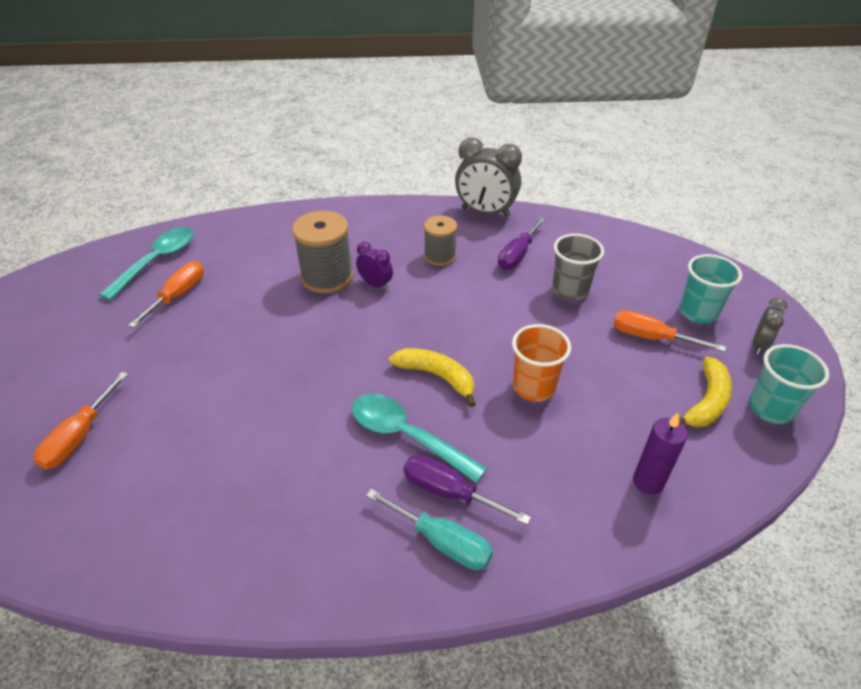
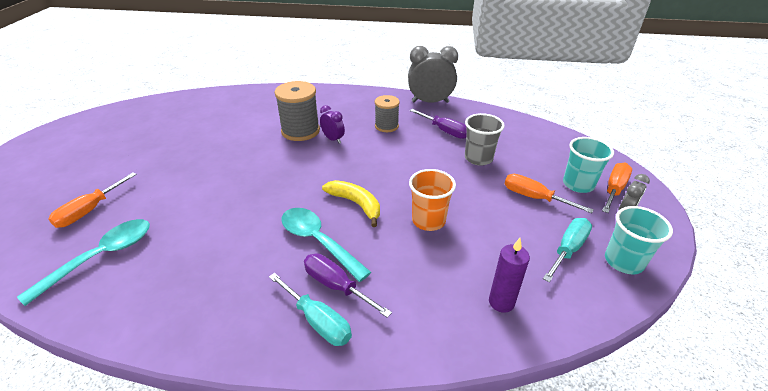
camera: 10 degrees right, 5 degrees down
turquoise spoon [99,227,194,300] -> turquoise spoon moved to [17,219,150,306]
orange screwdriver [128,261,204,328] -> orange screwdriver moved to [602,163,632,213]
grey clock [455,137,522,218] -> grey clock turned 150 degrees clockwise [408,46,458,103]
purple screwdriver [498,218,546,270] -> purple screwdriver turned 90 degrees counterclockwise [410,109,467,139]
yellow banana [679,356,732,427] -> turquoise screwdriver [543,218,592,282]

